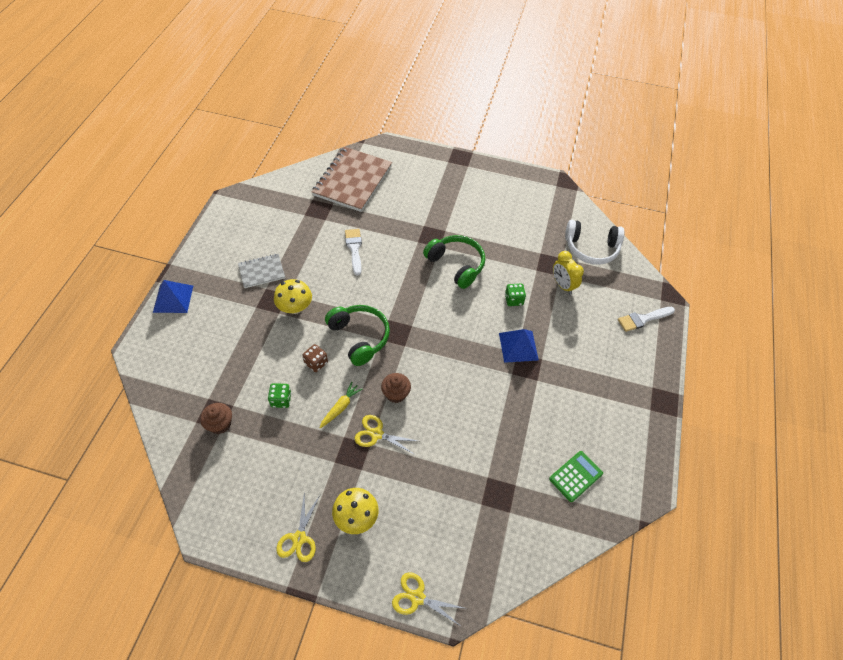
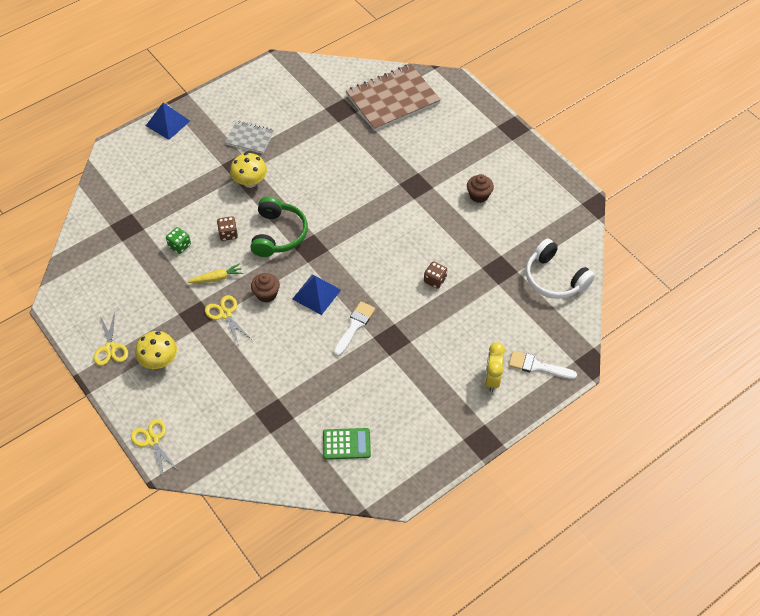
camera: 40 degrees right, 0 degrees up
brown cupcake [200,403,232,434] -> brown cupcake moved to [467,174,494,203]
yellow scissors [277,491,320,562] -> yellow scissors turned 60 degrees counterclockwise [94,312,128,366]
white brush [345,229,362,275] -> white brush moved to [334,301,375,356]
green headphones [423,235,485,289] -> none
blue pyramid [499,329,539,363] -> blue pyramid moved to [292,275,341,315]
green dice [505,283,526,306] -> brown dice [424,261,447,289]
yellow clock [553,251,584,295] -> yellow clock moved to [485,342,505,392]

